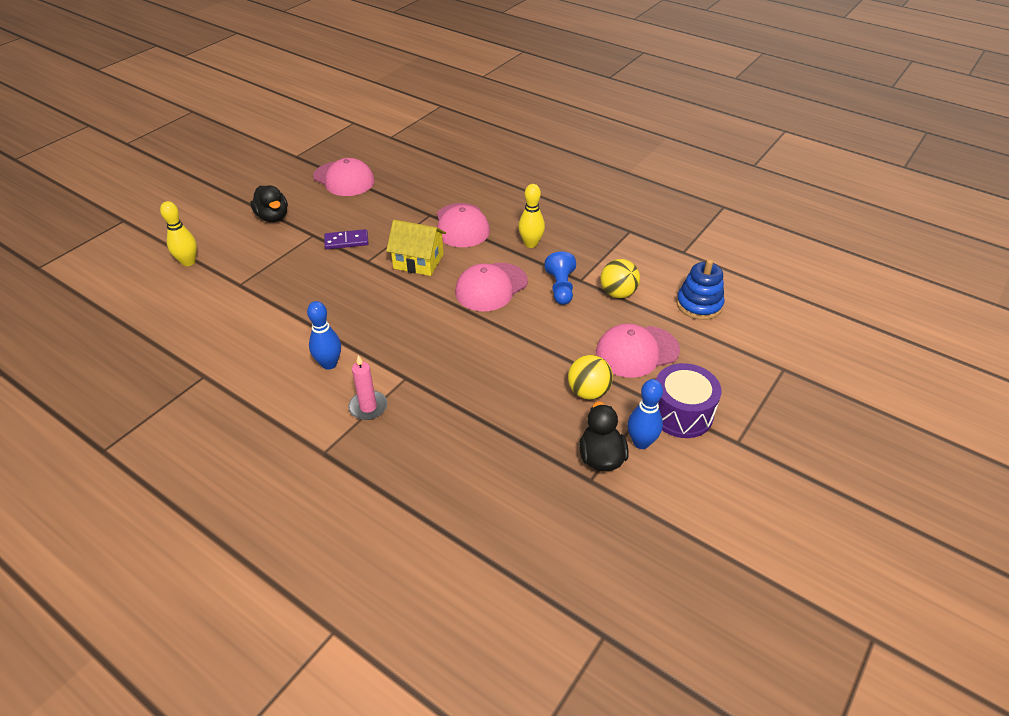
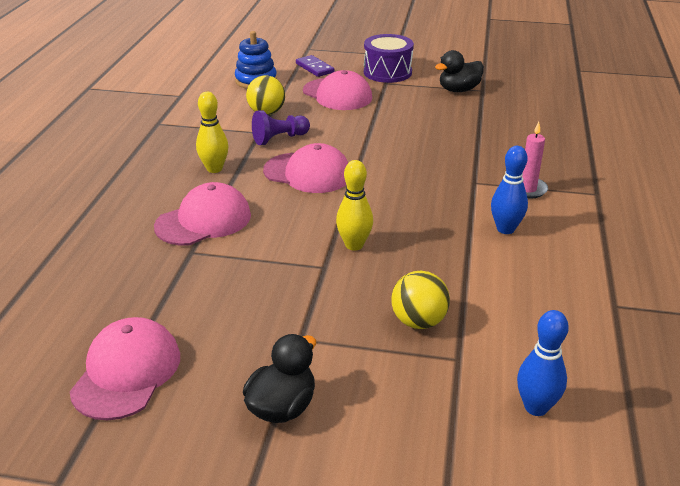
camera: 115 degrees left, 10 degrees down
yellow bowling pin [160,201,197,266] -> yellow bowling pin moved to [336,160,373,251]
purple domino [324,229,369,249] -> purple domino moved to [296,55,334,77]
yellow house [386,220,446,276] -> none
blue pawn [545,252,576,305] -> purple pawn [252,110,310,145]
yellow ball [568,355,613,400] -> yellow ball moved to [391,271,450,329]
blue bowling pin [628,379,663,449] -> blue bowling pin moved to [517,310,569,416]

